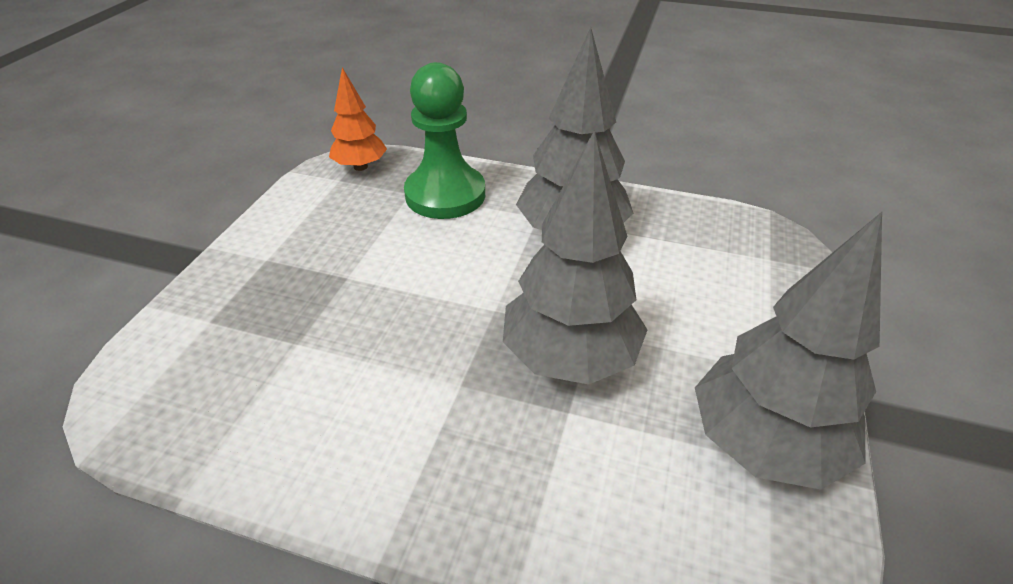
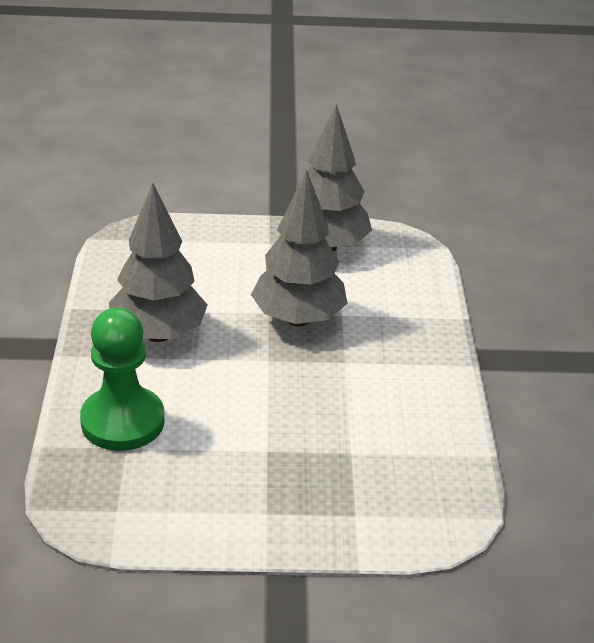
camera: 110 degrees left, 5 degrees down
orange tree [329,67,387,171] -> none

